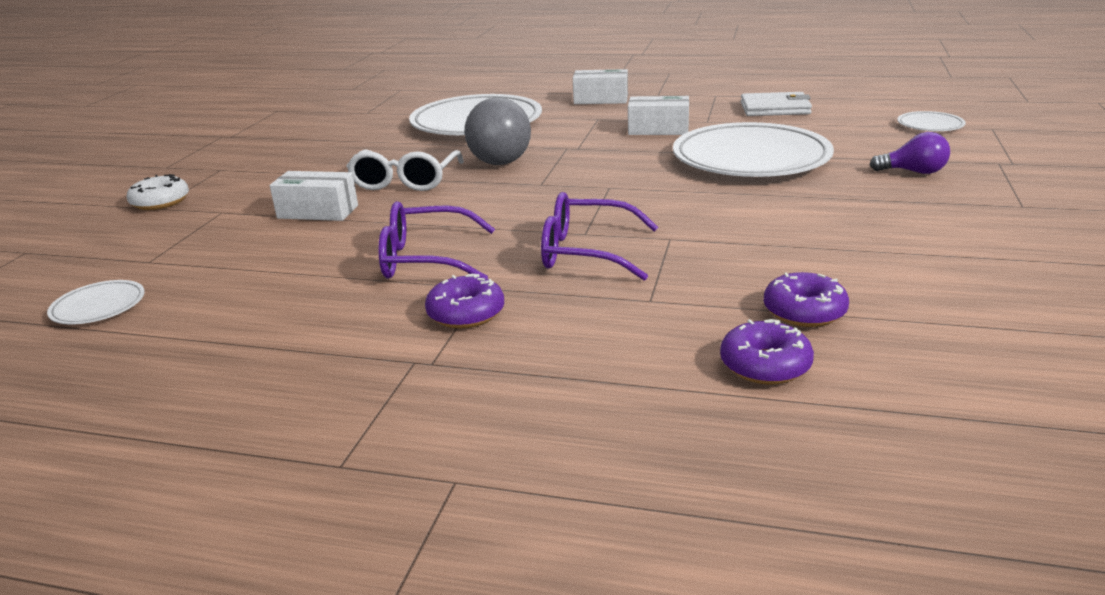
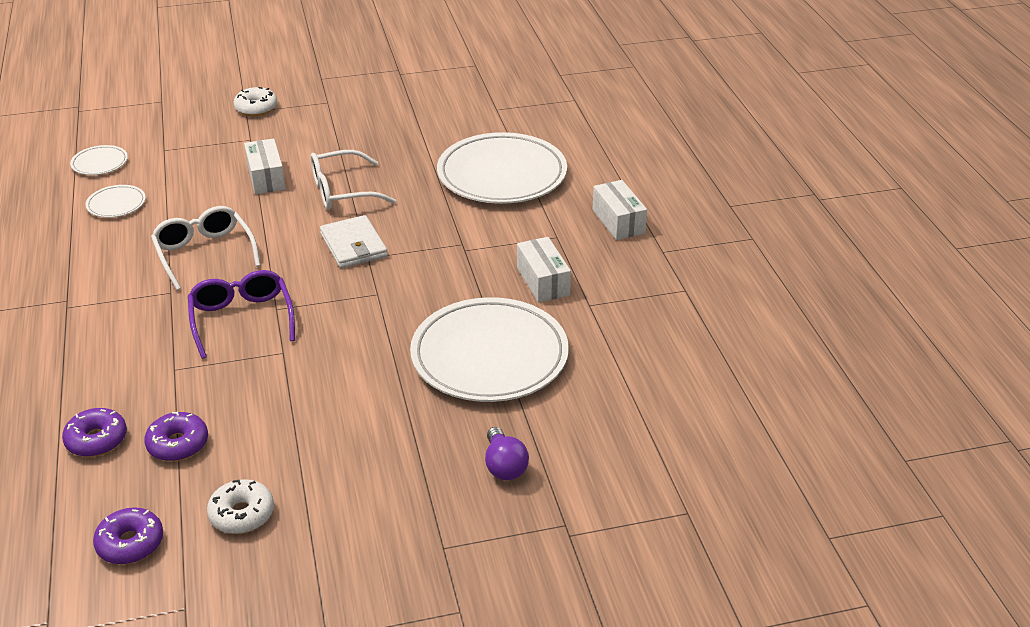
camera: 60 degrees right, 10 degrees up
purple glasses [378,201,495,279] -> white glasses [151,206,260,290]
purple donut [425,274,504,328] -> purple donut moved to [93,507,163,564]
grey ball [464,97,531,165] -> none
white wallet [741,92,812,116] -> white wallet moved to [320,215,388,268]
white plate [897,111,966,131] -> white plate moved to [86,185,146,218]
none -> white donut [207,479,274,534]

